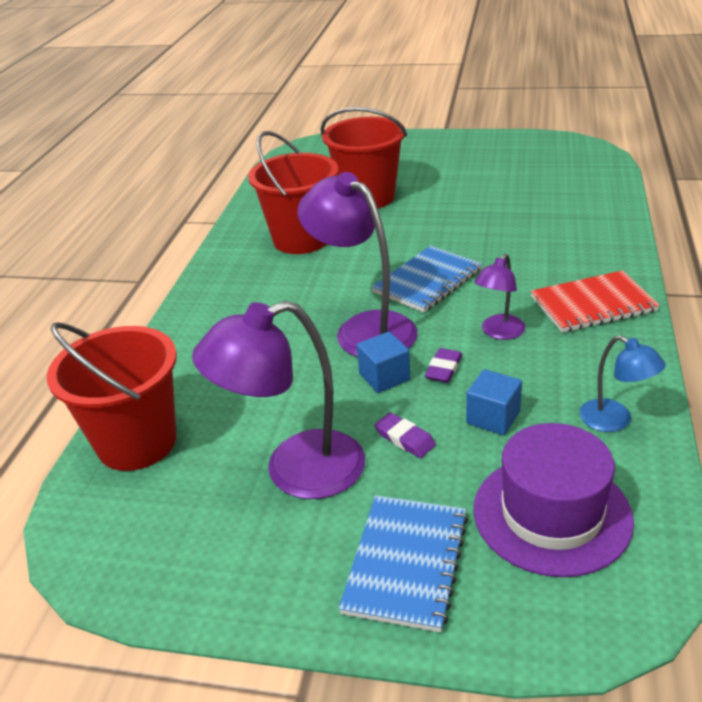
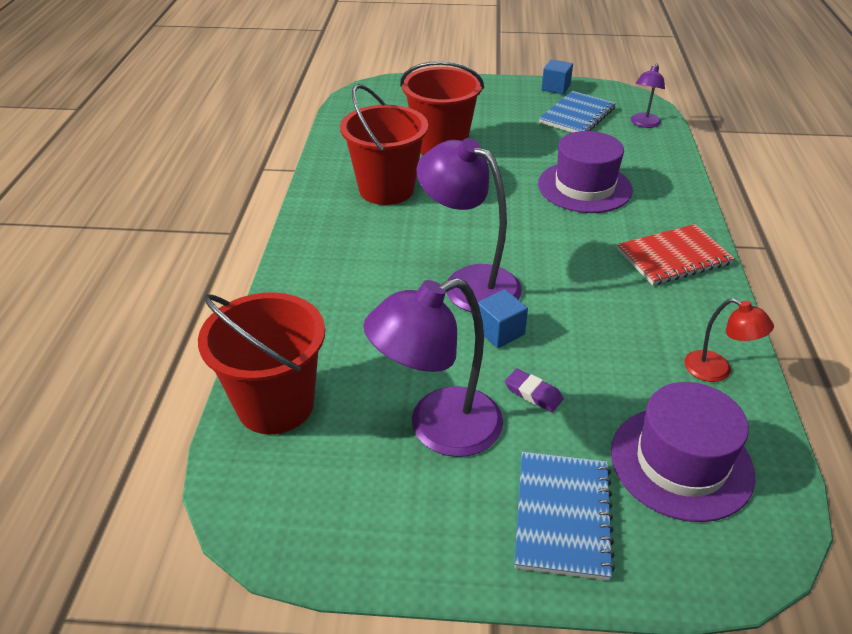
camera: 10 degrees left, 5 degrees up
blue notebook [372,246,482,312] -> blue notebook moved to [539,91,616,133]
purple eraser [425,348,463,383] -> none
blue cube [466,369,522,435] -> blue cube moved to [541,59,573,94]
purple lamp [474,254,525,340] -> purple lamp moved to [631,64,665,128]
blue lamp [579,335,666,432] -> red lamp [685,298,774,382]
none -> purple hat [538,131,633,213]

